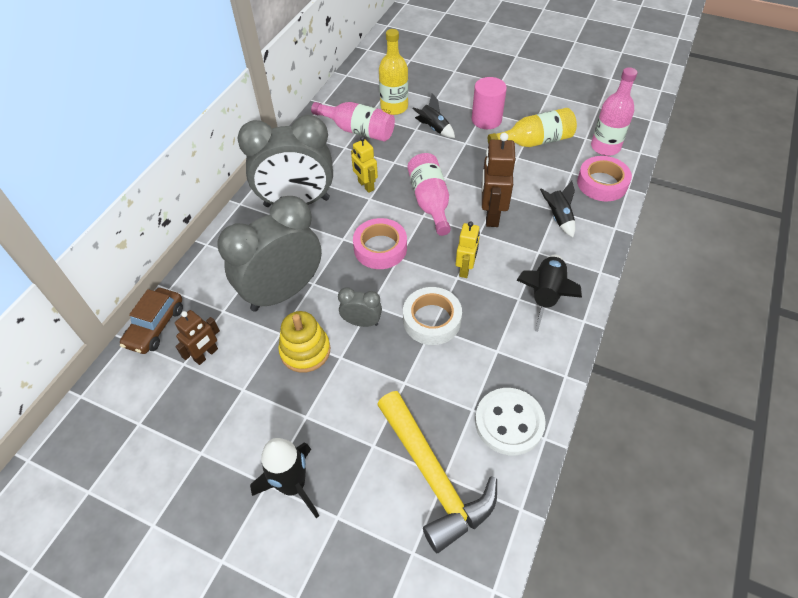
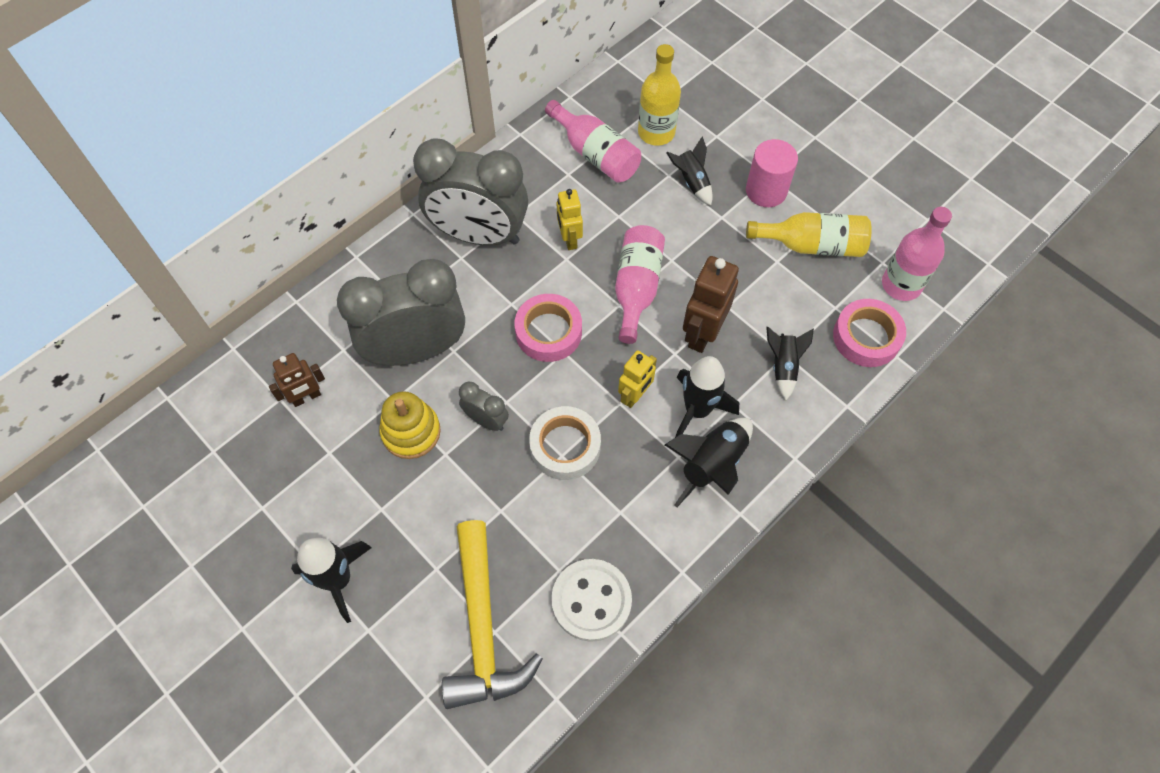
camera: 20 degrees right, 10 degrees up
brown car [120,288,183,354] -> none
none -> black rocket [675,356,739,437]

